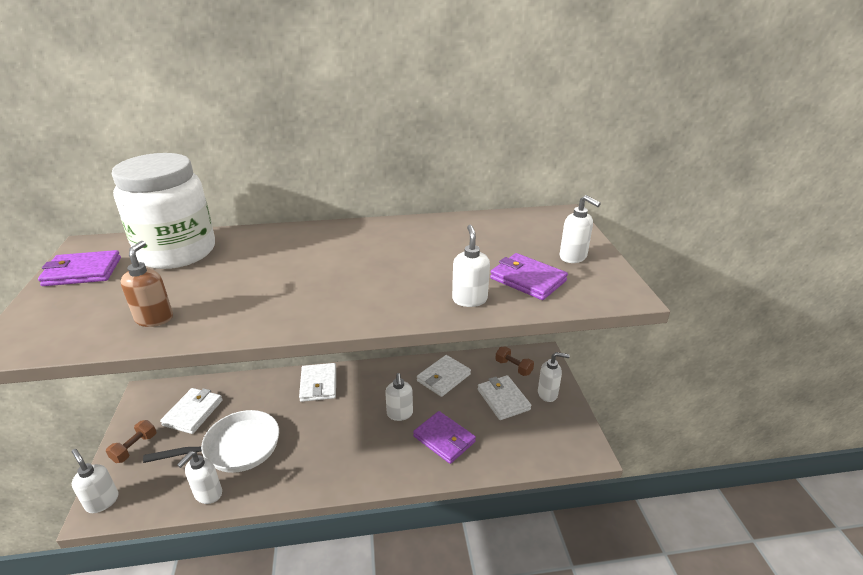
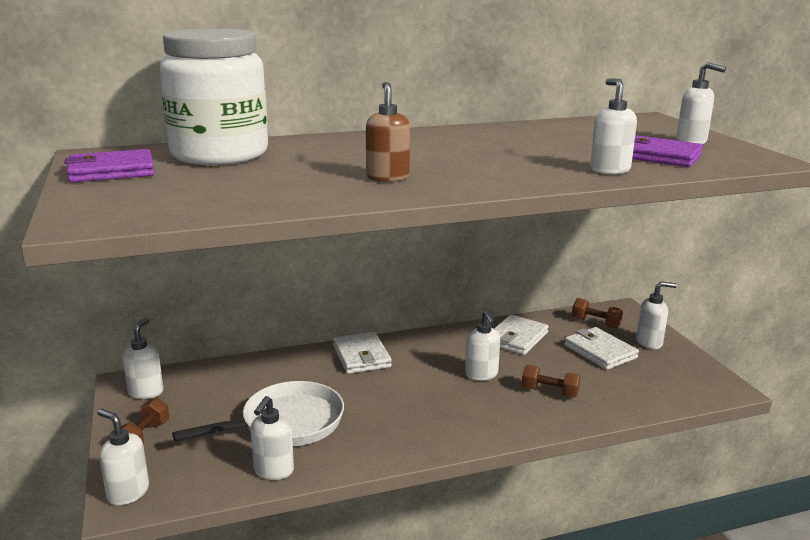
camera: 10 degrees left, 10 degrees down
brown soap dispenser [121,241,173,327] -> brown soap dispenser moved to [366,82,410,182]
white wallet [160,388,223,434] -> none
purple wallet [413,411,476,464] -> brown dumbbell [522,365,581,398]
none -> white soap dispenser [122,318,163,399]

